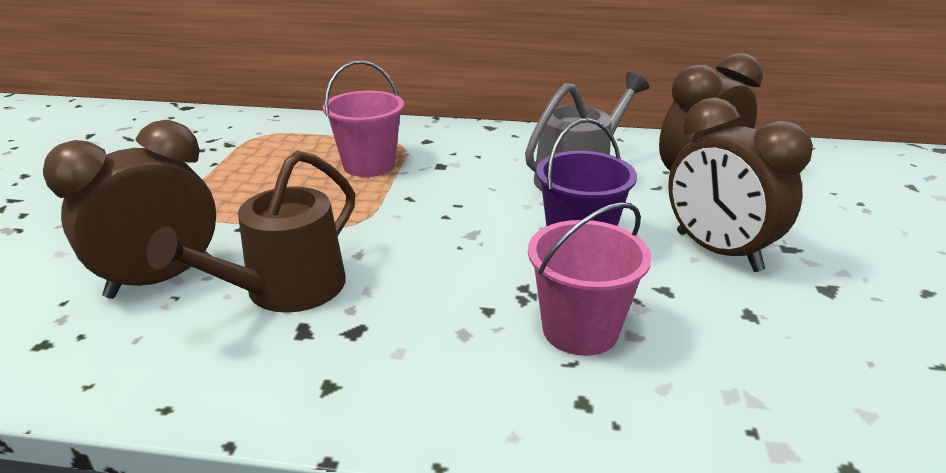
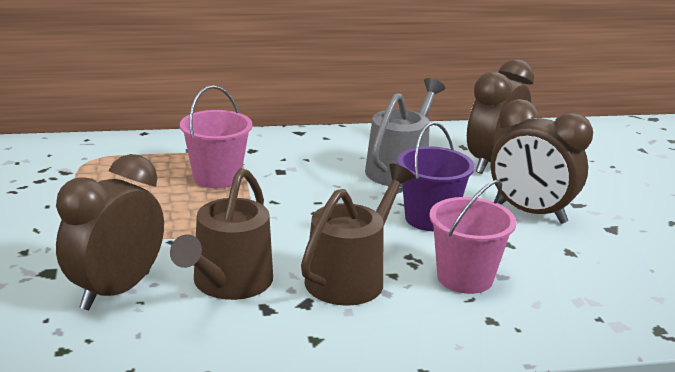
camera: 20 degrees left, 5 degrees down
none -> brown watering can [301,163,415,306]

